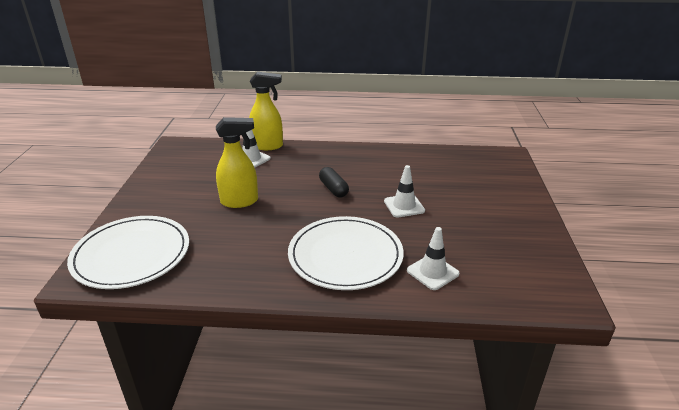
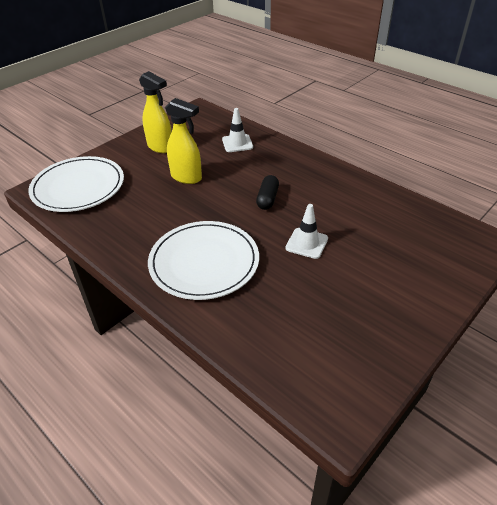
camera: 40 degrees right, 10 degrees up
yellow spray bottle [249,72,283,150] -> yellow spray bottle moved to [139,71,172,153]
white traffic cone [407,227,460,290] -> none

